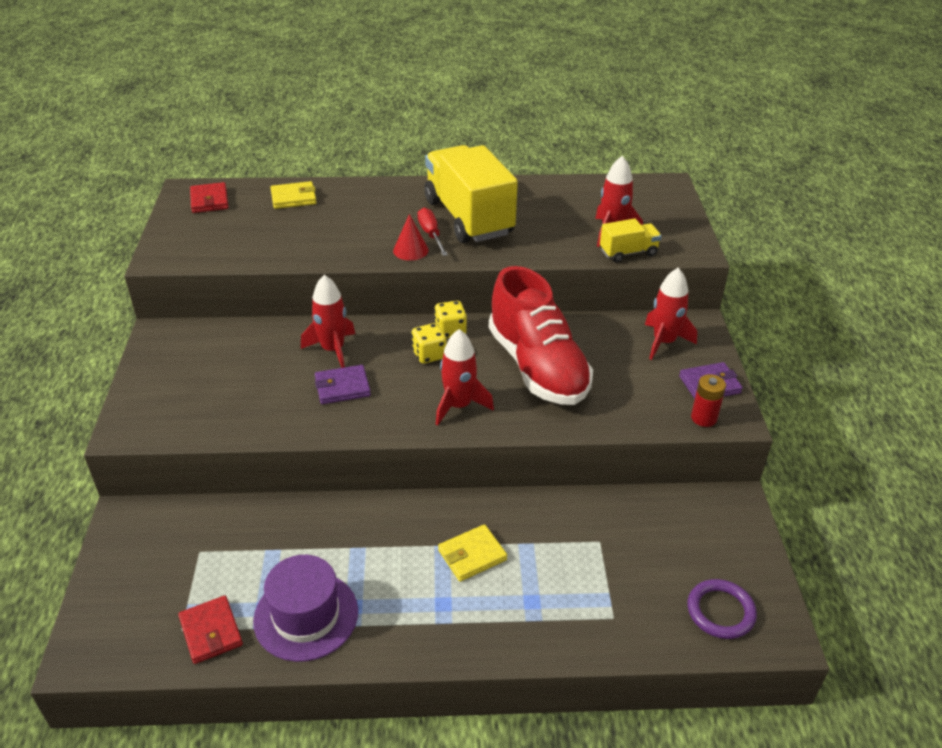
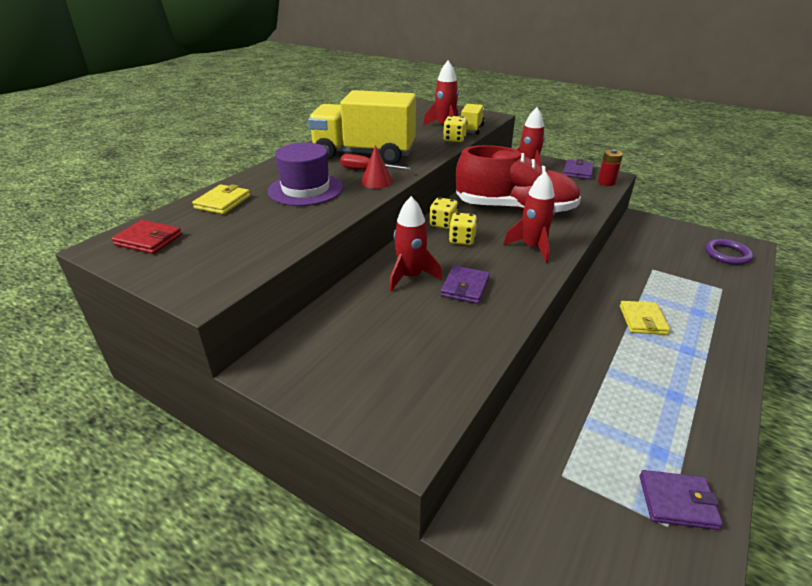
camera: 55 degrees left, 5 degrees down
red wallet [178,596,243,664] -> purple wallet [640,470,723,530]
purple hat [253,555,358,662] -> purple hat moved to [268,143,343,206]
none -> yellow dice [443,116,467,142]

